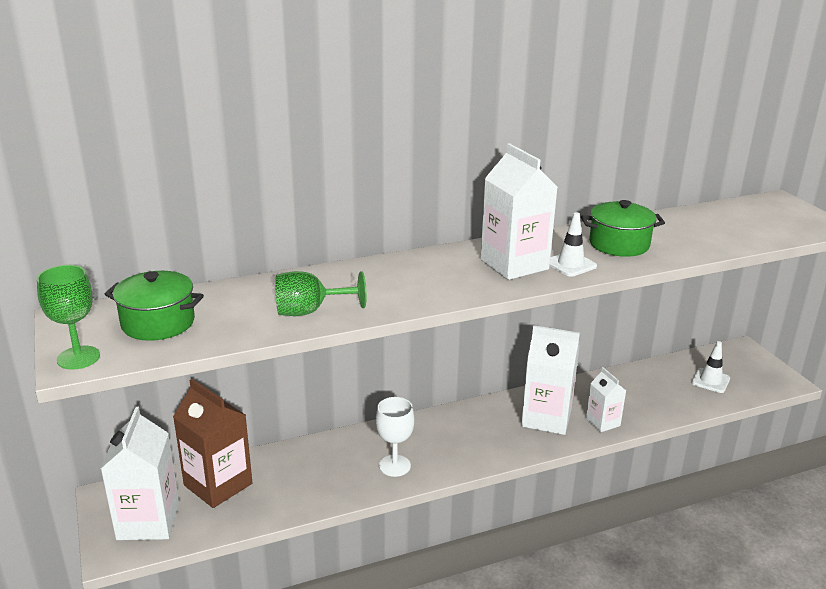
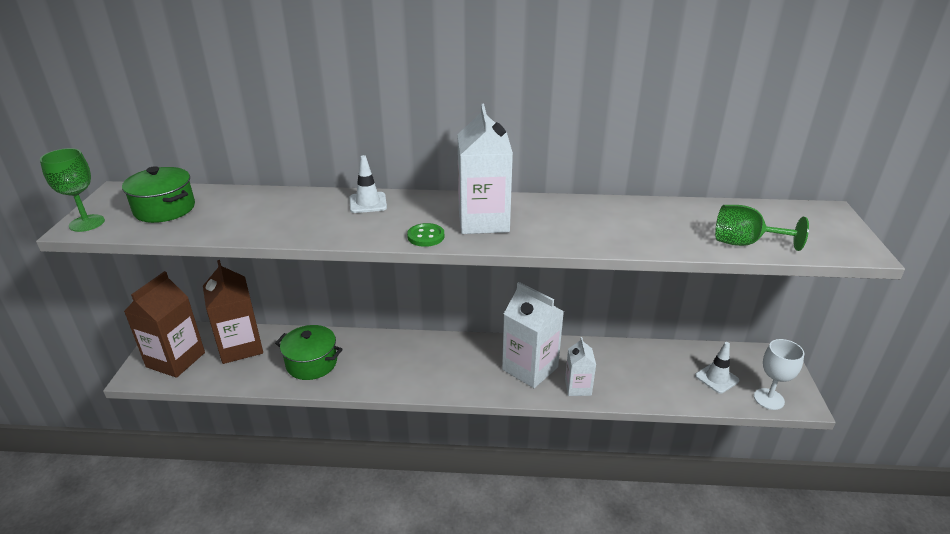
camera: 25 degrees right, 5 degrees up
white carton [101,407,179,540] -> brown carton [124,271,205,378]
green goblet [275,271,367,316] -> green goblet moved to [715,205,809,251]
white goblet [376,397,415,477] -> white goblet moved to [754,339,804,410]
white traffic cone [550,212,597,277] -> white traffic cone moved to [350,155,387,213]
green pot [581,200,665,257] -> green pot moved to [275,325,343,380]
none -> green button [407,223,444,247]

